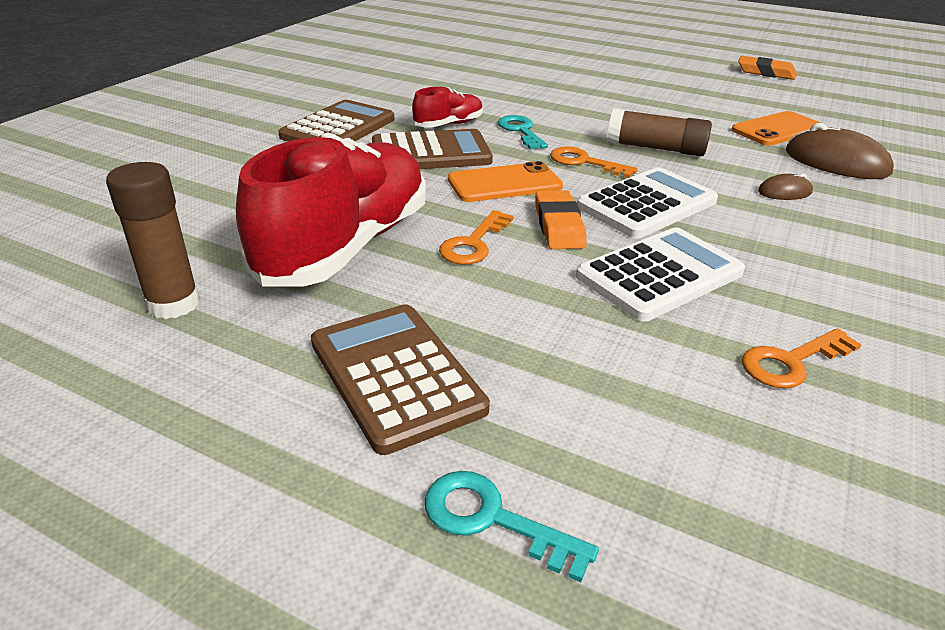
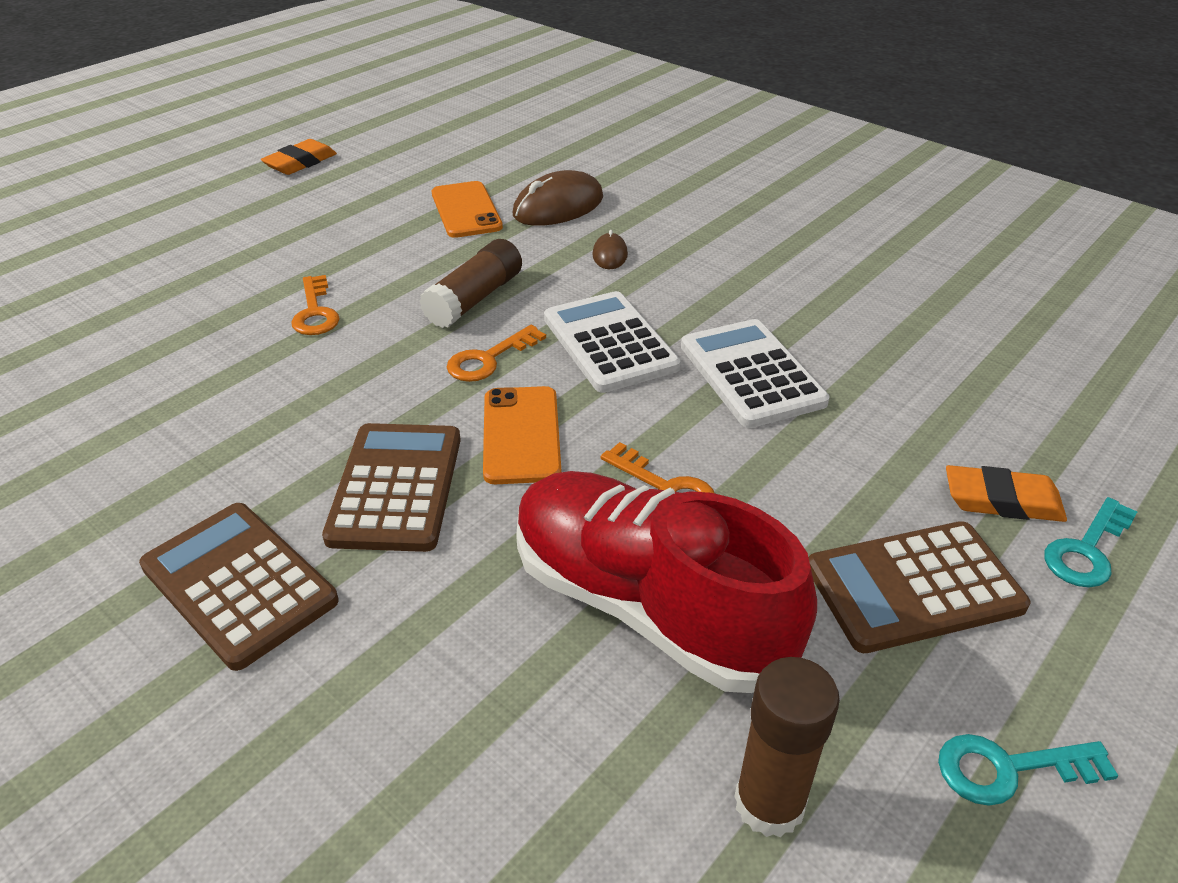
camera: 75 degrees left, 5 degrees up
red shoe [412,87,483,128] -> none
turquoise key [498,115,548,150] -> turquoise key moved to [938,734,1118,806]
orange eraser [535,190,587,249] -> orange eraser moved to [946,465,1067,522]
orange key [742,328,862,388] -> orange key moved to [291,275,340,335]

